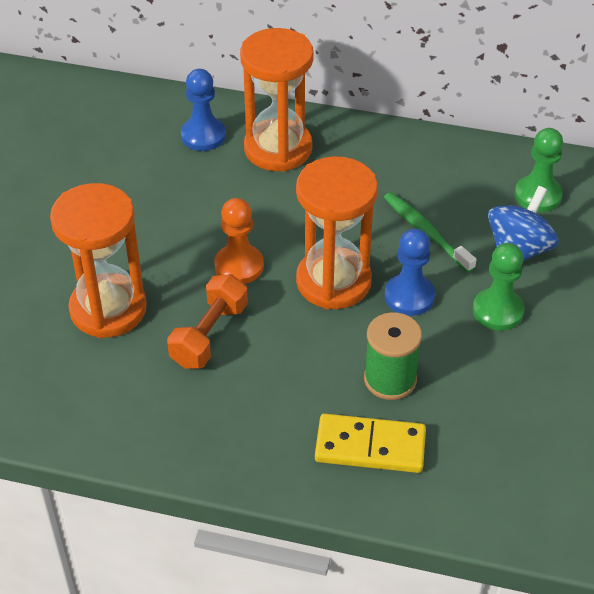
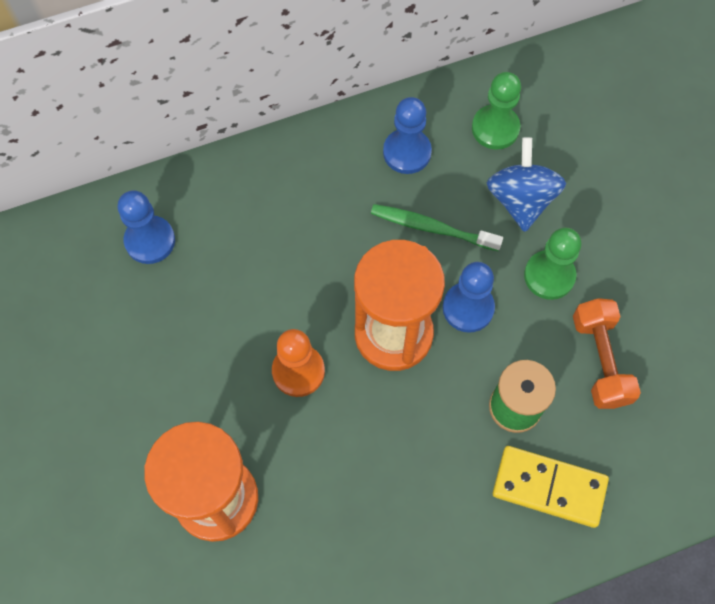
camera: 35 degrees left, 20 degrees up
orange dumbbell [167,274,248,368] -> orange dumbbell moved to [573,298,641,409]
orange hourglass [240,28,314,172] -> none
yellow domino [315,413,426,473] -> yellow domino turned 45 degrees clockwise [493,446,609,528]
none -> blue pawn [383,97,432,174]

